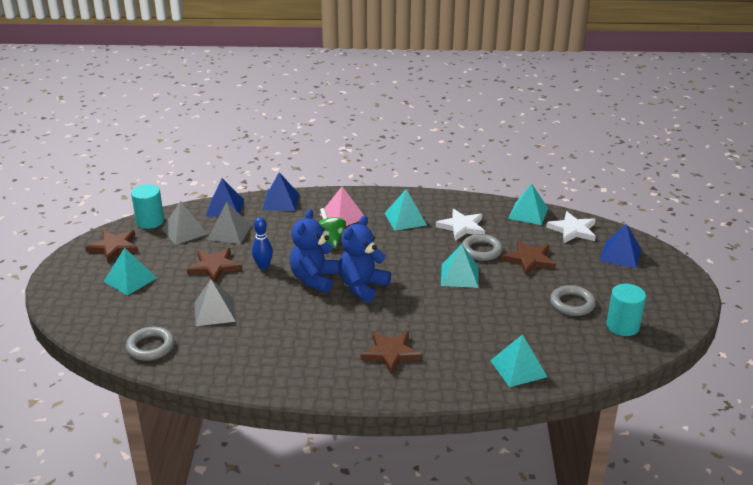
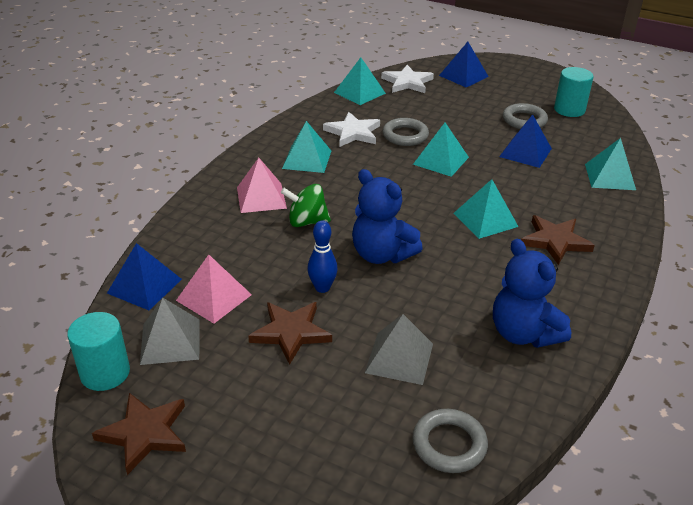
camera: 65 degrees left, 5 degrees up
turquoise pyramid [103,248,157,296] -> turquoise pyramid moved to [454,179,519,239]
grey pyramid [207,202,252,244] -> pink pyramid [176,255,252,323]
blue pyramid [263,172,299,211] -> blue pyramid moved to [499,115,552,168]
blue teddy bear [338,216,391,303] -> blue teddy bear moved to [493,239,571,348]
brown star [502,240,556,275] -> none

